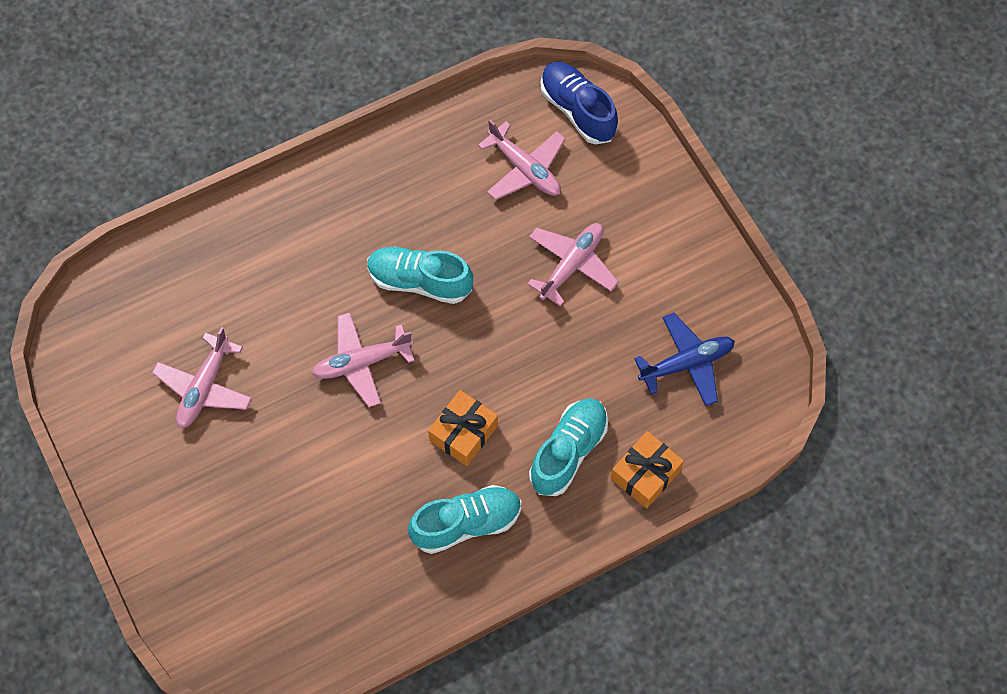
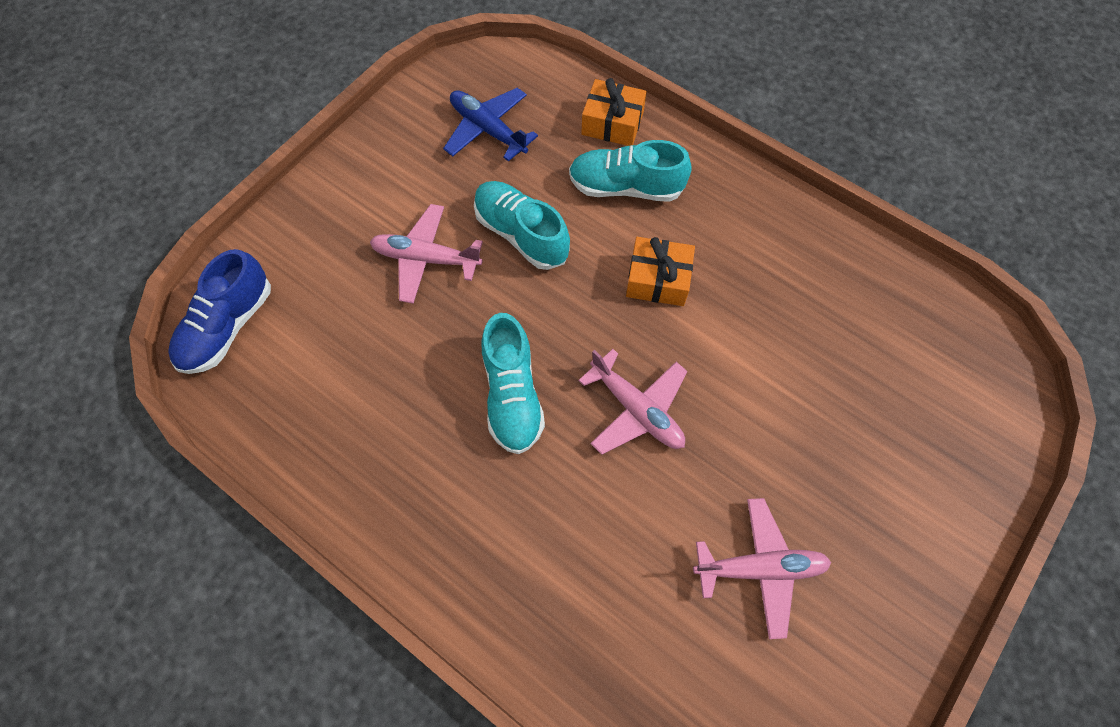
camera: 115 degrees left, 0 degrees up
turquoise shoe [408,485,521,554] -> turquoise shoe moved to [474,181,570,270]
pink plane [478,120,566,200] -> none

